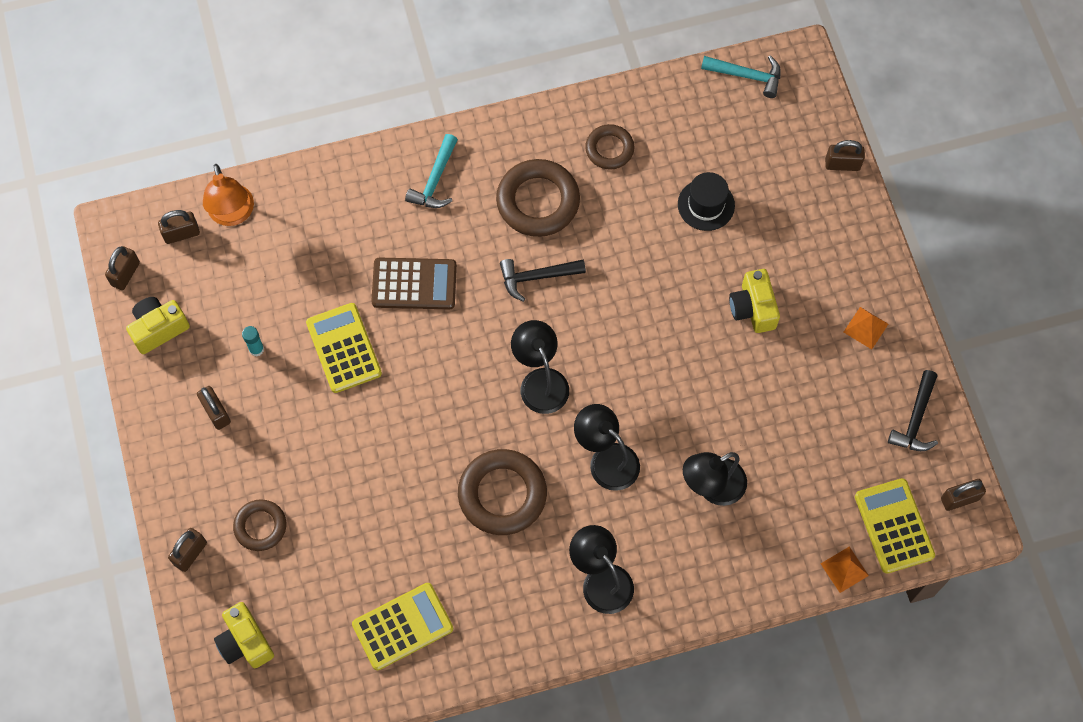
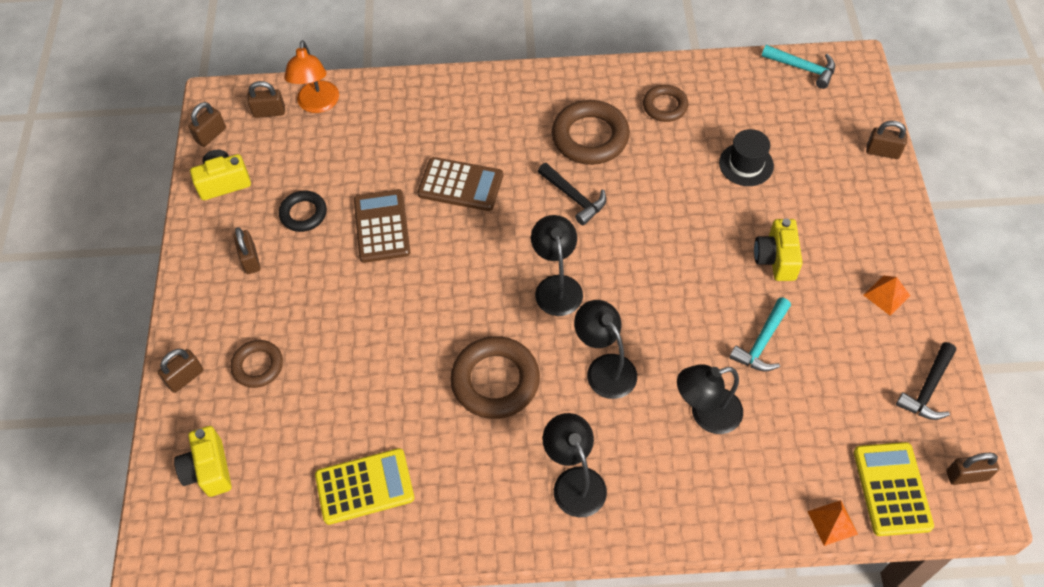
camera: 15 degrees right, 10 degrees down
turquoise glue stick [242,326,264,356] -> black ring [279,191,327,232]
yellow calculator [306,303,382,393] -> brown calculator [354,189,410,263]
turquoise hammer [405,134,458,208] -> turquoise hammer moved to [729,297,791,372]
black hammer [500,259,586,302] -> black hammer turned 135 degrees counterclockwise [538,163,606,225]

